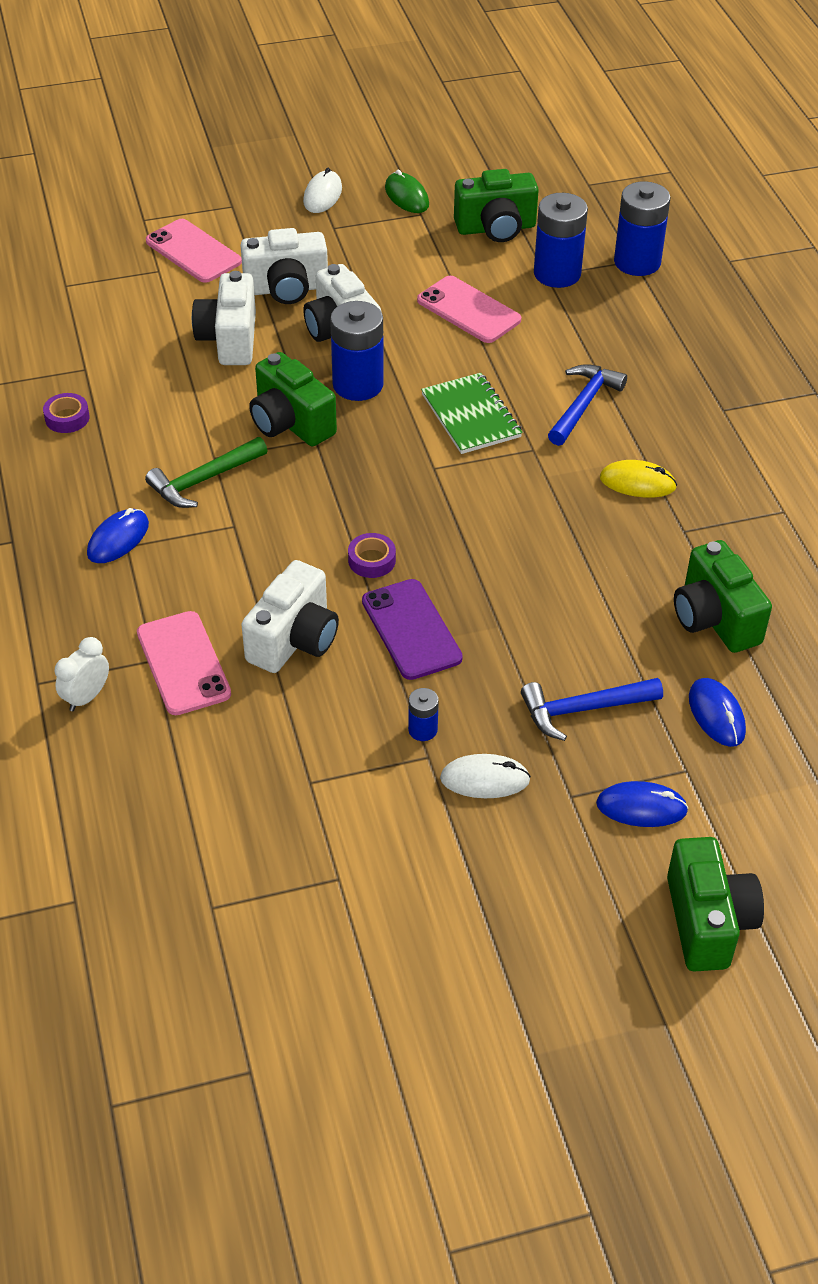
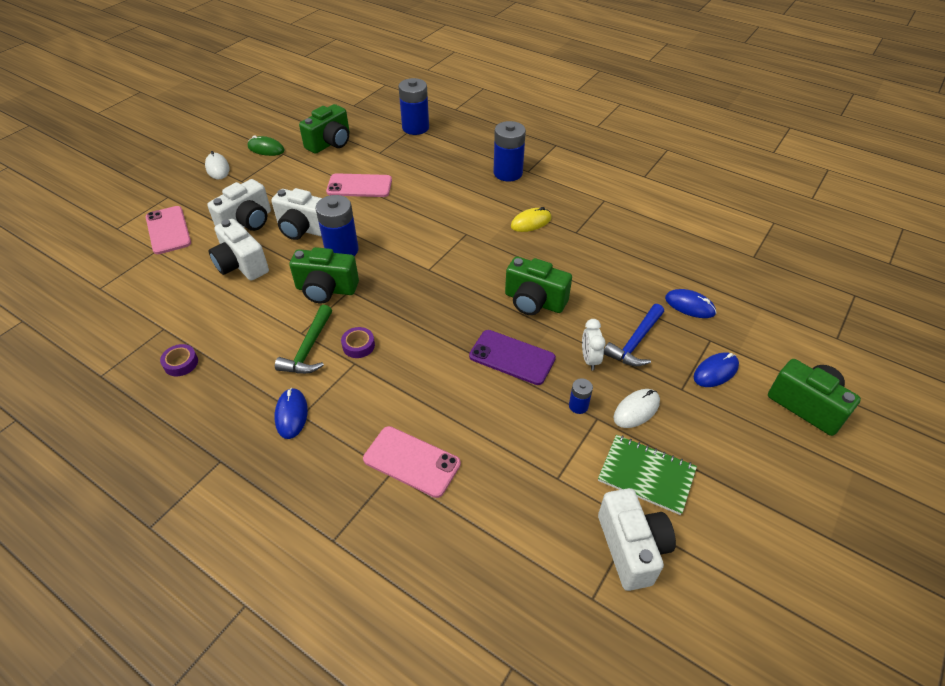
camera: 40 degrees left, 0 degrees up
white clock [55,637,109,711] -> white clock moved to [582,319,606,370]
pink phone [146,219,242,283] -> pink phone turned 60 degrees clockwise [146,206,191,254]
white camera [241,560,339,673] -> white camera moved to [598,488,676,591]
purple tape [348,533,396,578] -> purple tape moved to [341,327,375,358]
green notebook [421,373,522,454] -> green notebook moved to [598,435,697,515]
blue battery [534,193,588,288] -> blue battery moved to [493,121,526,181]
blue hammer [548,364,627,446] -> none
green camera [674,540,772,653] -> green camera moved to [505,256,572,315]

